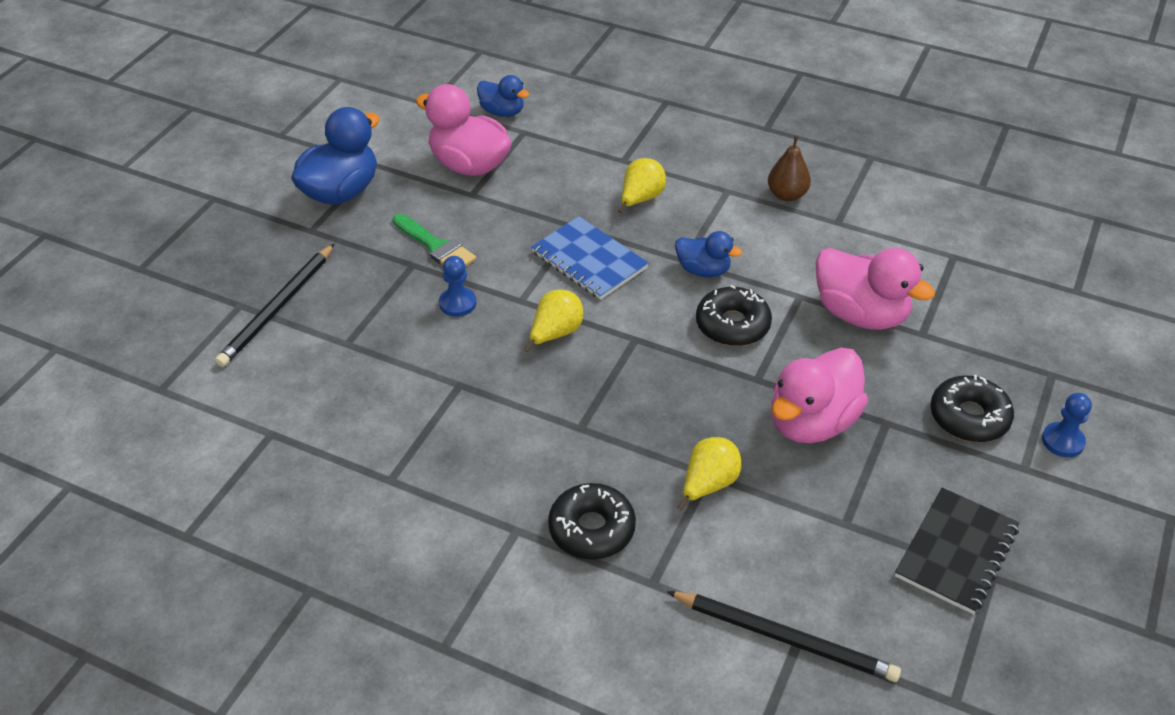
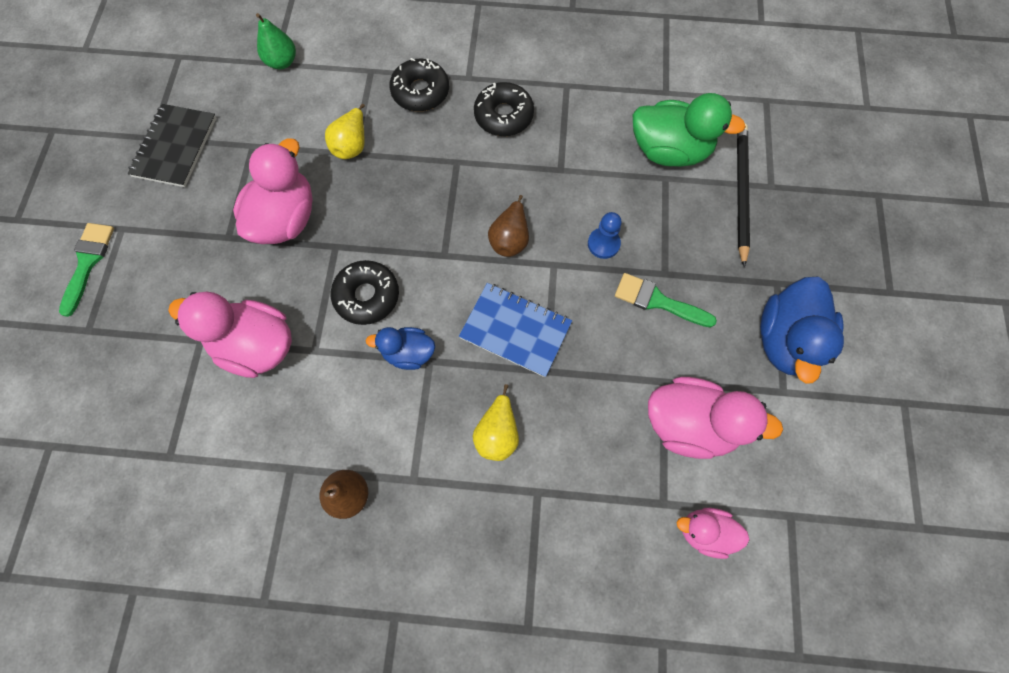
camera: 160 degrees right, 25 degrees up
blue duck [477,75,529,117] -> pink duck [677,508,750,559]
yellow pear [524,290,583,352] -> brown pear [488,195,529,257]
black pencil [667,591,901,682] -> green pear [256,13,296,69]
black donut [930,375,1014,442] -> black donut moved to [474,82,534,136]
blue pawn [1042,393,1092,457] -> green brush [59,223,114,317]
none -> green duck [633,93,746,167]

